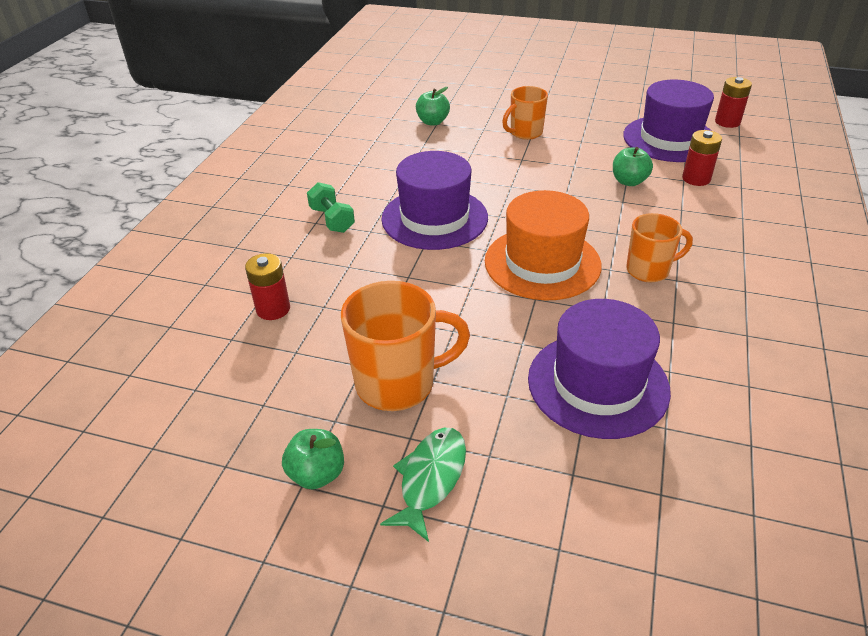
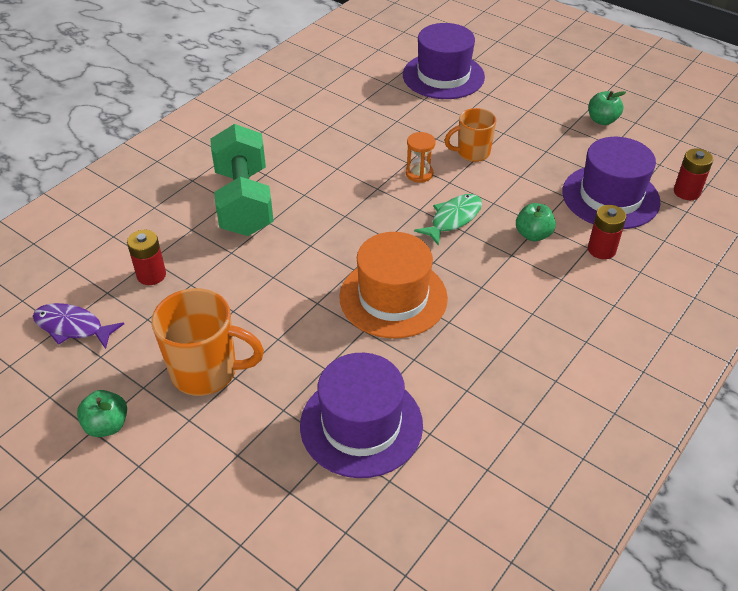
camera: 20 degrees right, 5 degrees up
green dumbbell [307,182,355,233] -> green dumbbell [210,124,274,236], size x2.14
green fish [380,428,466,542] -> green fish moved to [414,194,482,246]
purple hat [381,151,488,250] -> purple hat moved to [403,23,485,99]
green apple [416,87,450,125] -> green apple moved to [589,91,626,125]
orange mug [626,213,693,282] -> none
none -> purple fish [33,303,124,349]
none -> orange hourglass [406,132,436,183]

